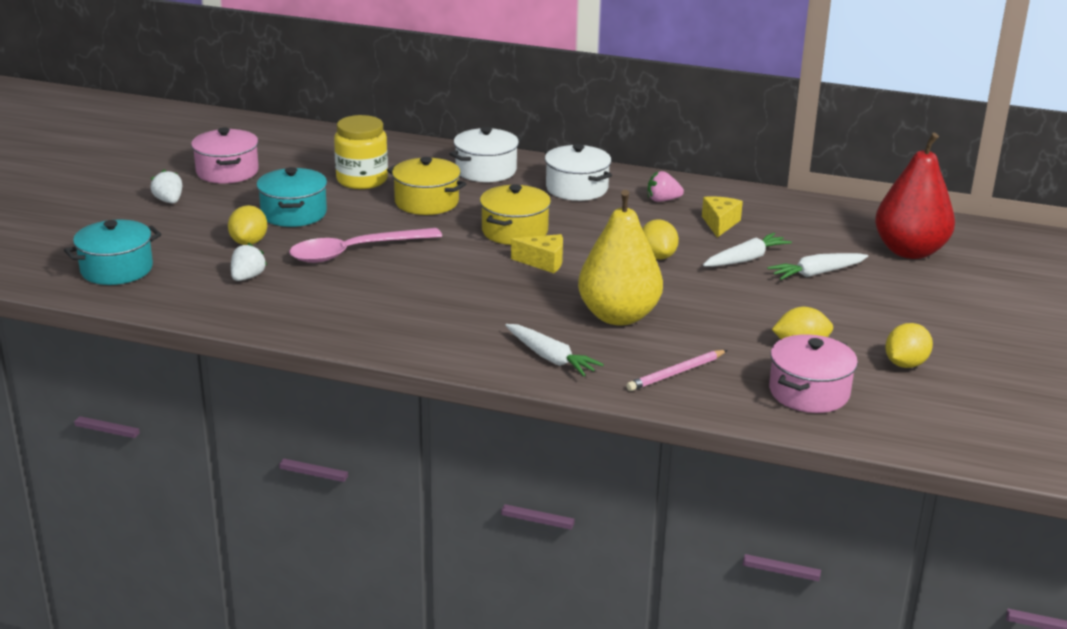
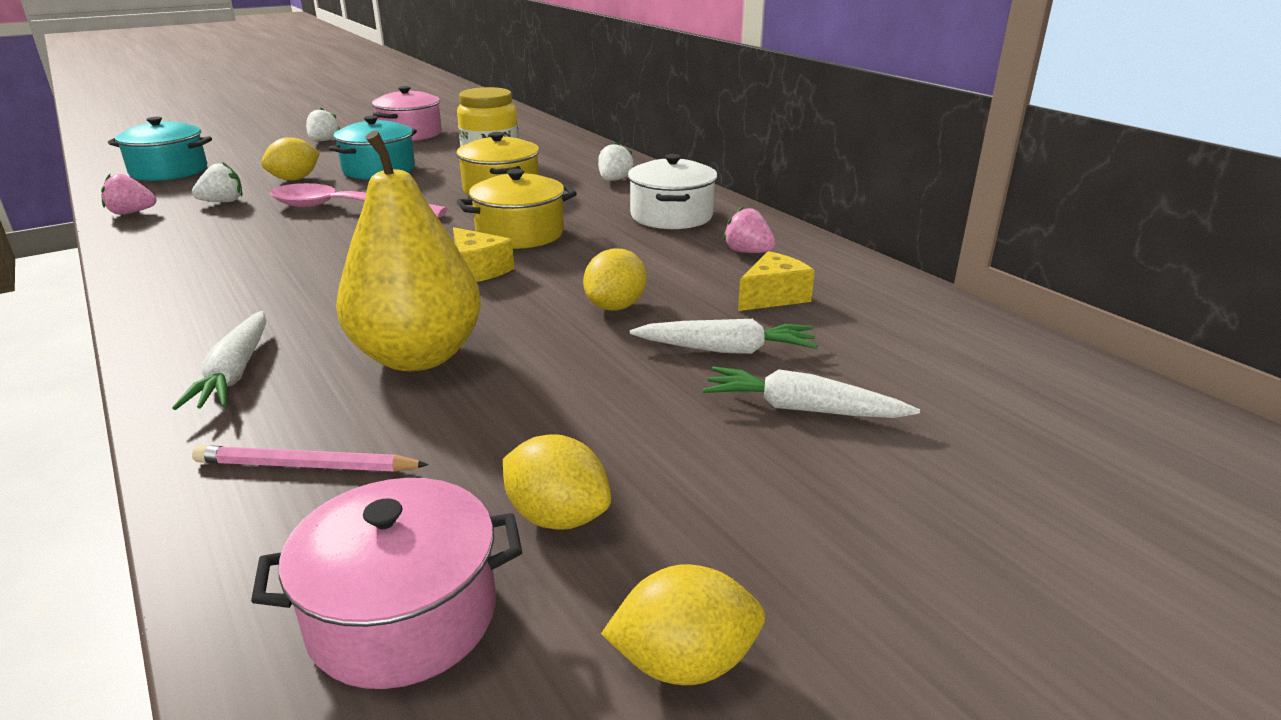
camera: 40 degrees right, 0 degrees up
white pot [449,127,522,182] -> white strawberry [598,142,634,181]
red pear [875,133,955,259] -> none
none -> pink strawberry [101,174,156,215]

